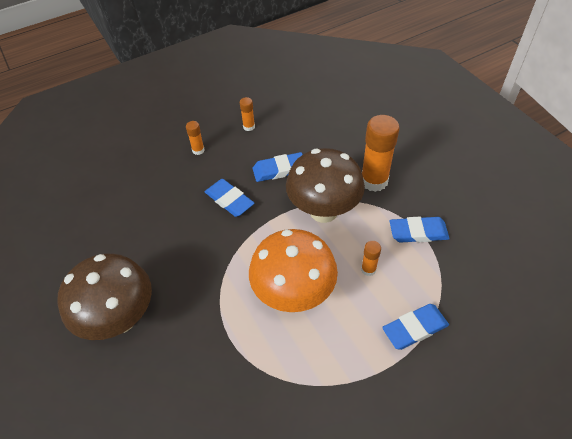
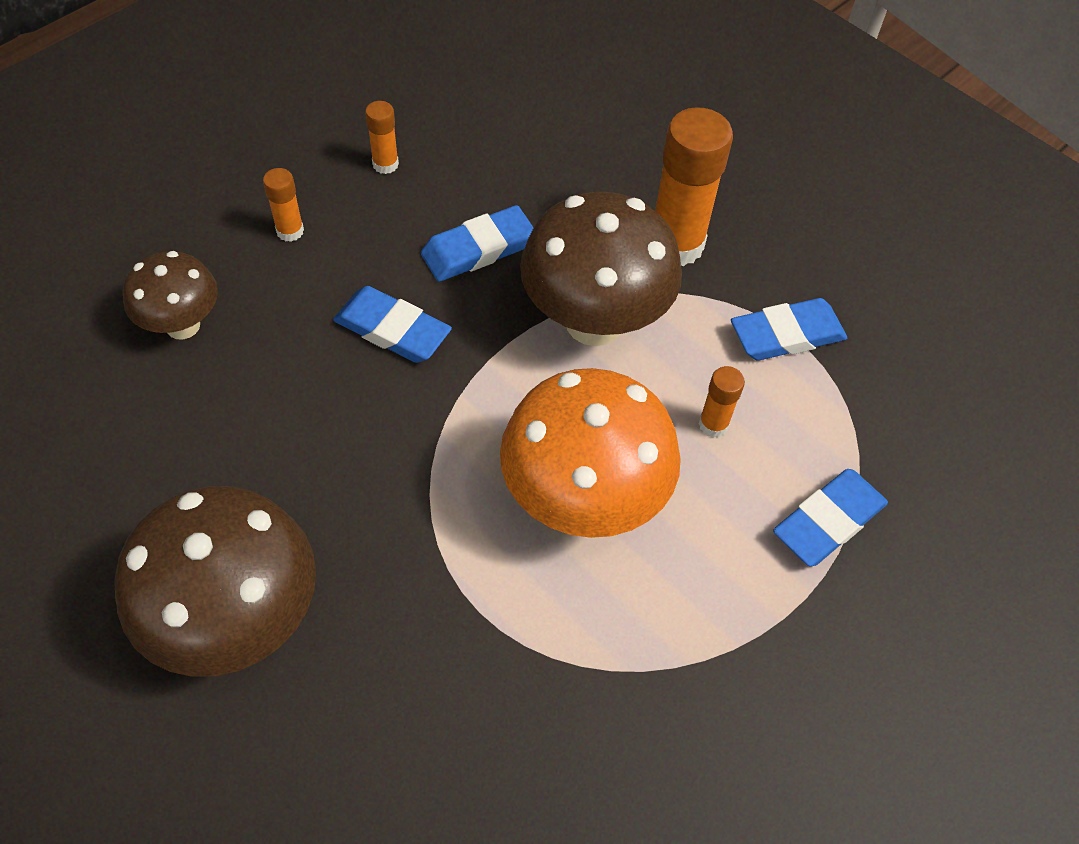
camera: 20 degrees left, 5 degrees up
none -> brown mushroom [123,251,218,339]

